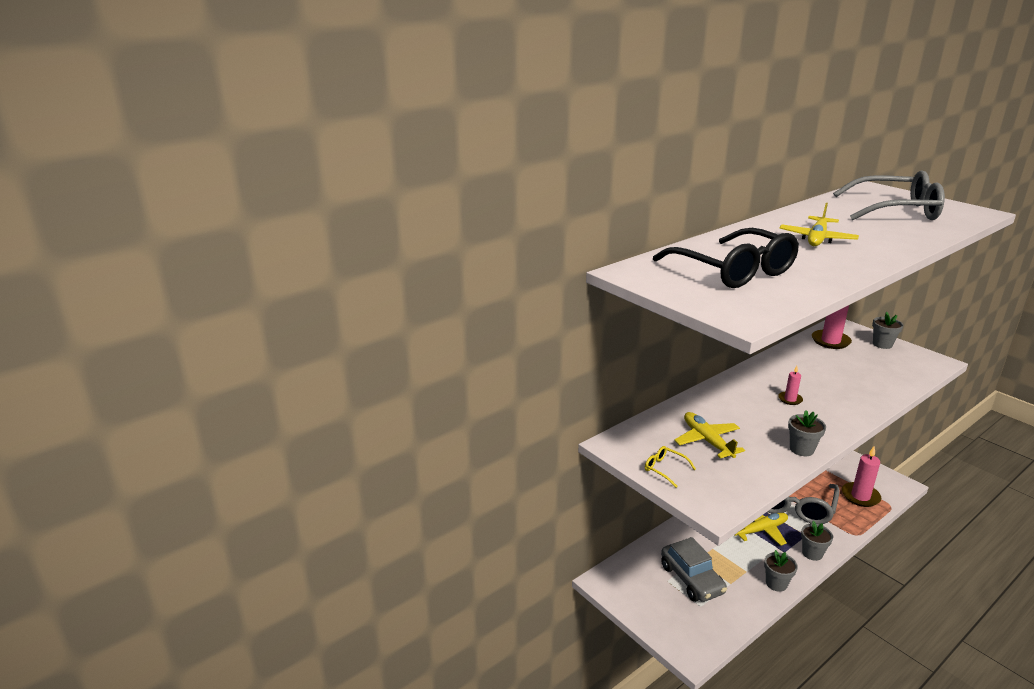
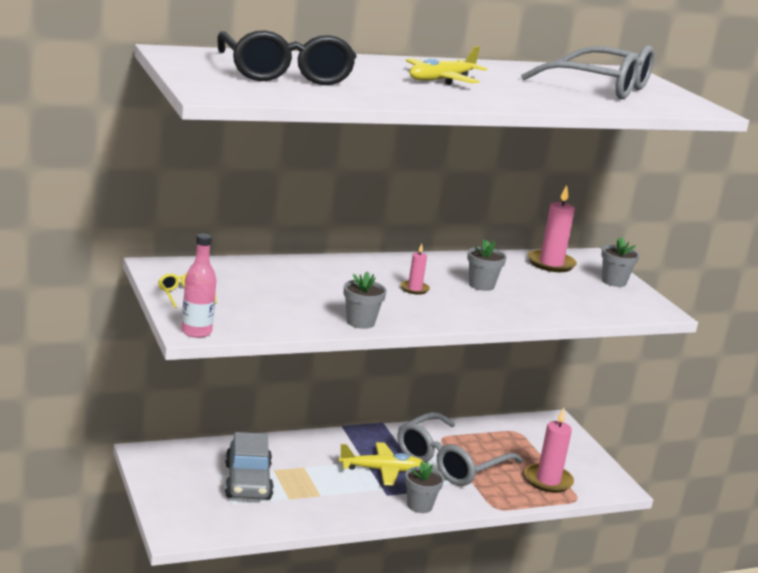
camera: 15 degrees right, 5 degrees down
yellow plane [674,412,745,458] -> none
grey flower pot [764,550,798,592] -> grey flower pot moved to [467,239,507,291]
none -> pink bottle [182,234,216,338]

